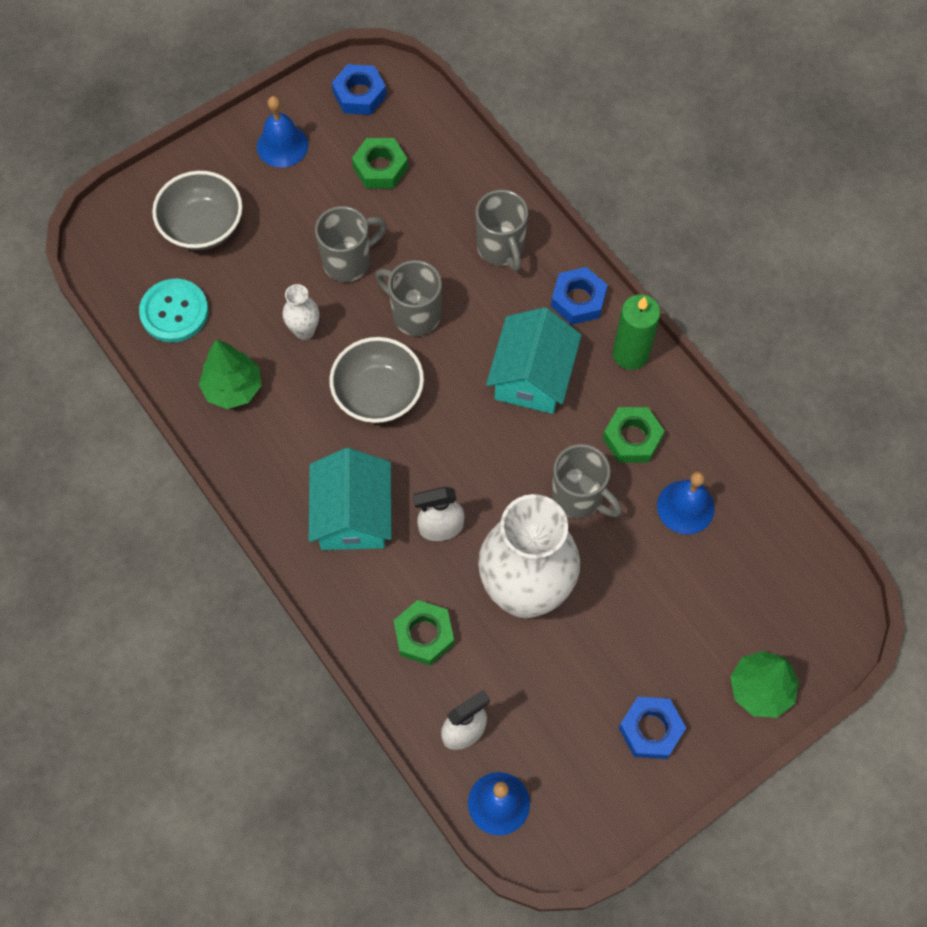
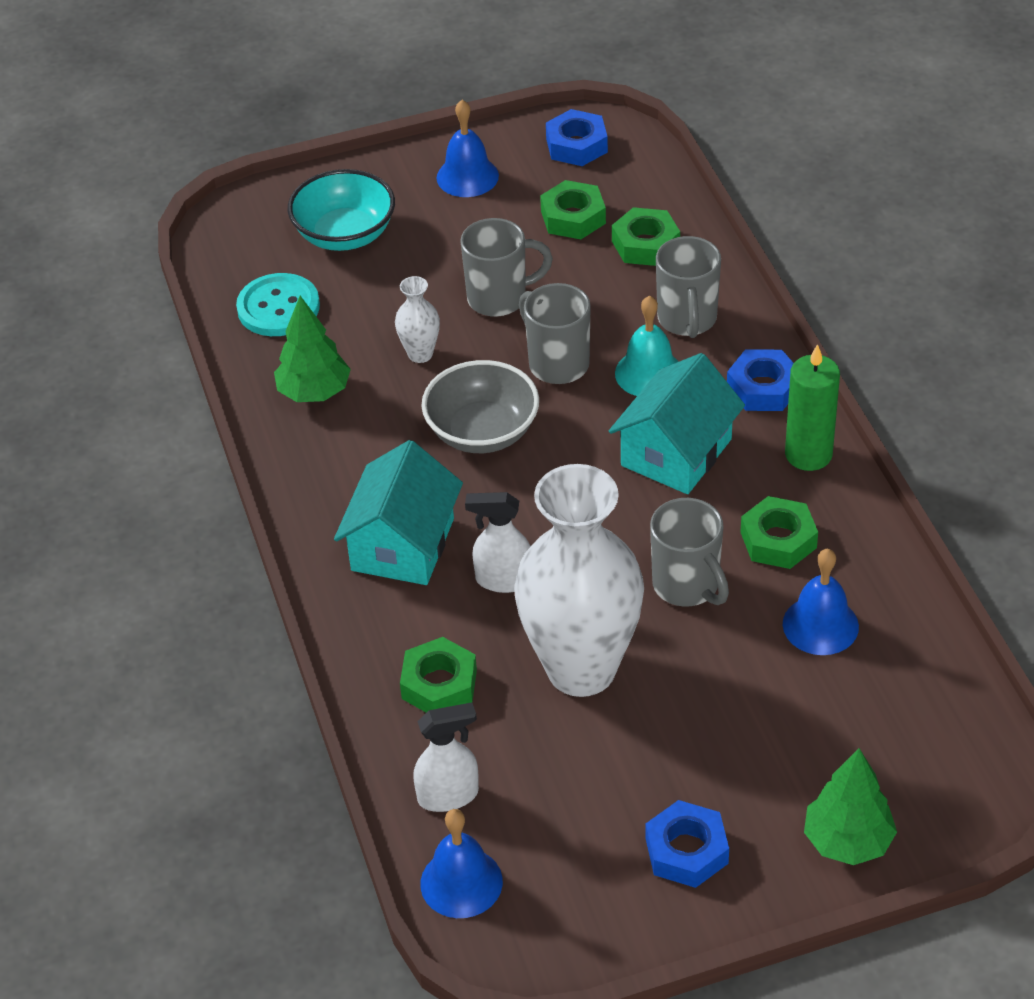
camera: 20 degrees right, 20 degrees down
grey bowl [152,171,243,250] -> turquoise bowl [288,169,395,251]
none -> green nut [612,207,680,266]
none -> turquoise bell [615,295,679,396]

